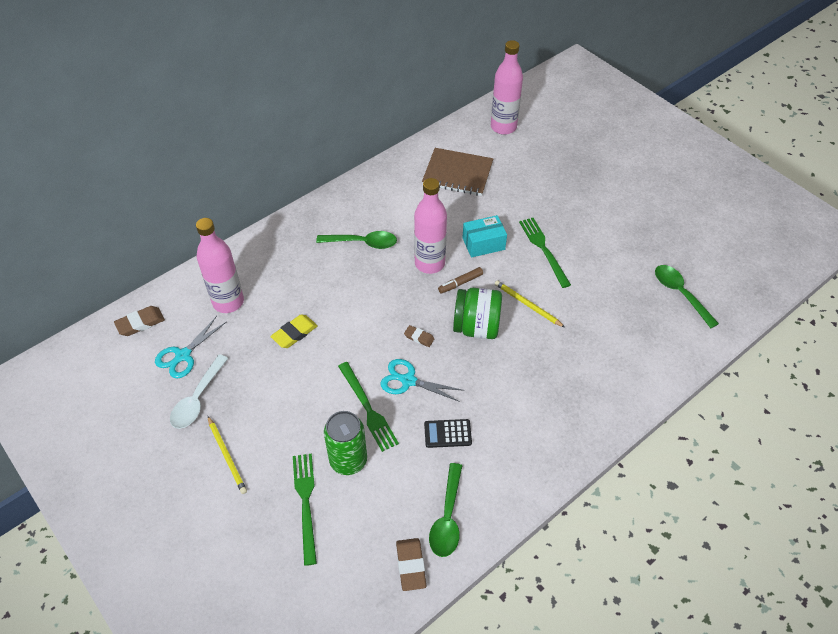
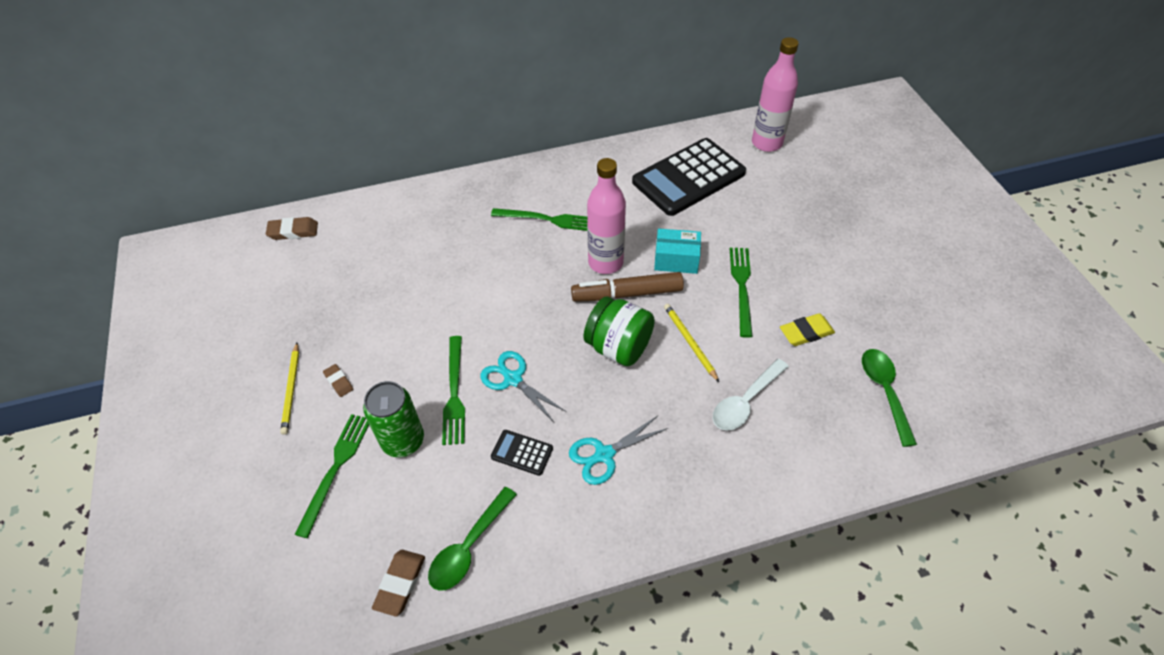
camera: 25 degrees right, 0 degrees up
turquoise scissors [155,316,226,379] -> turquoise scissors moved to [569,416,668,485]
white spoon [170,354,228,429] -> white spoon moved to [713,359,789,430]
pink bottle [196,218,244,313] -> none
yellow eraser [270,314,317,348] -> yellow eraser moved to [780,313,835,346]
green spoon [316,231,397,249] -> green fork [491,208,587,231]
brown eraser [404,325,435,347] -> brown eraser moved to [323,364,353,397]
brown notebook [422,148,493,196] -> black calculator [632,138,746,216]
brown marker [438,267,483,294] -> brown marker [571,272,684,302], size x1.90

